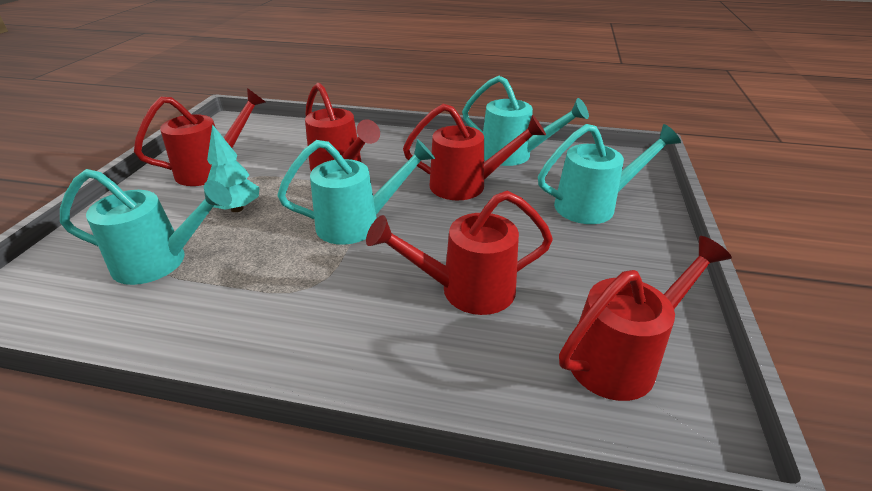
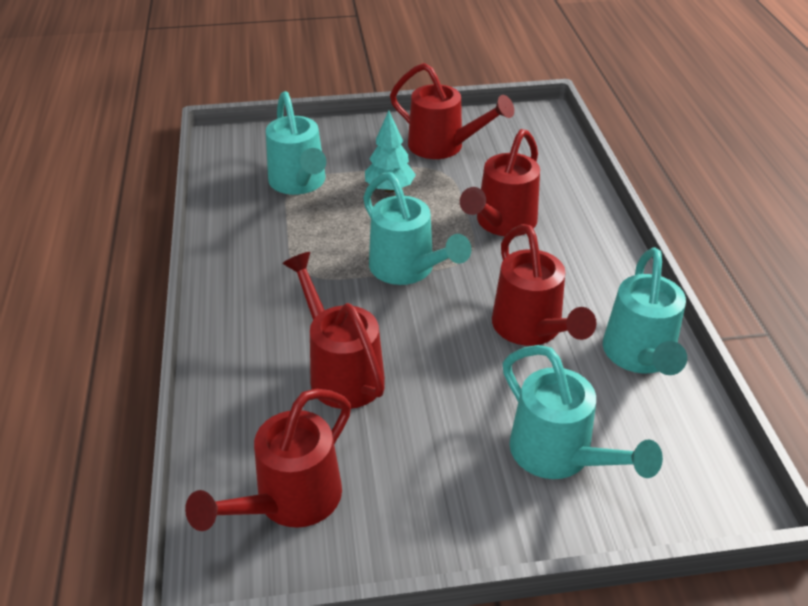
camera: 70 degrees right, 5 degrees up
red watering can [559,236,732,401] -> red watering can turned 90 degrees clockwise [185,389,351,531]

